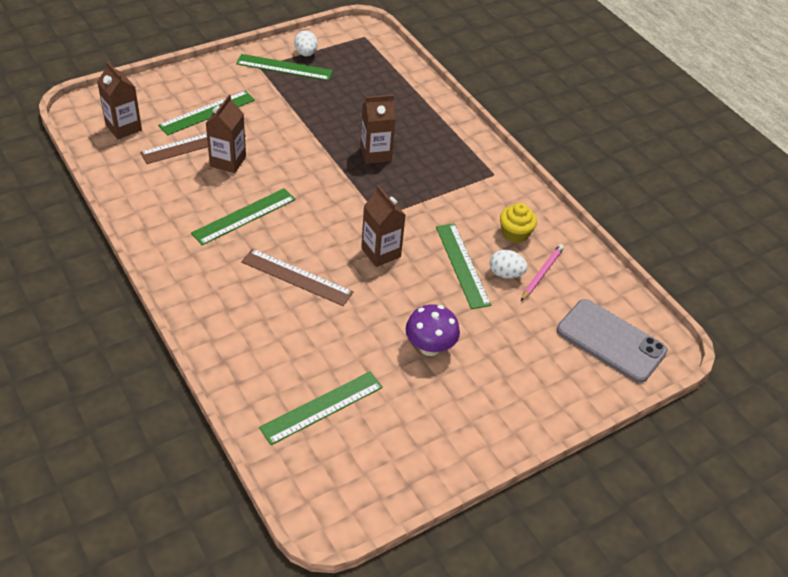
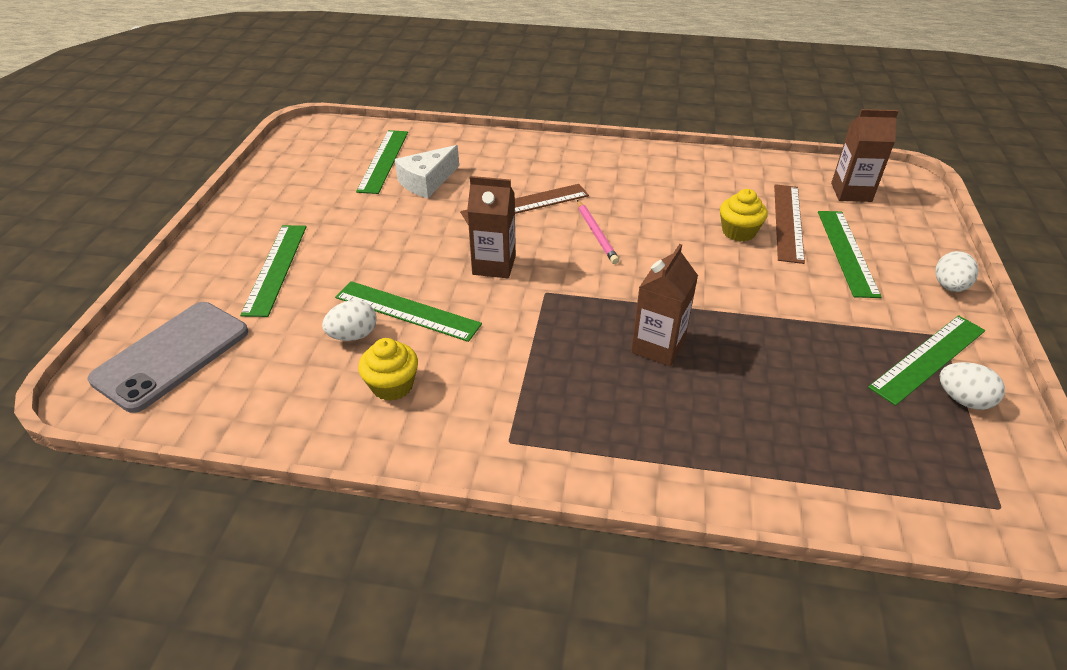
camera: 135 degrees right, 5 degrees down
green ruler [191,188,296,245] -> green ruler moved to [240,225,307,317]
brown carton [206,95,246,173] -> yellow cupcake [720,189,768,242]
purple mushroom [406,304,460,356] -> none
pink pencil [521,244,564,301] -> pink pencil moved to [577,200,619,264]
grey phone [557,299,668,383] -> grey phone turned 45 degrees counterclockwise [88,302,248,413]
none -> white cheese [395,145,459,198]
none -> white egg [935,251,978,292]

